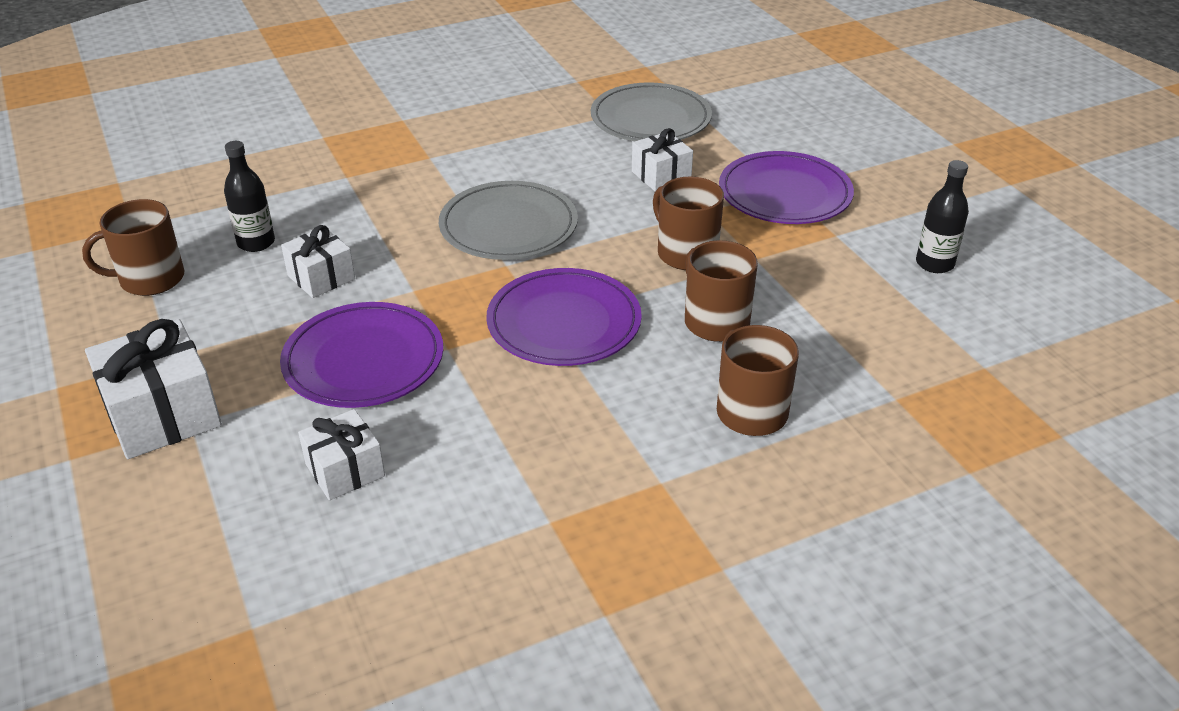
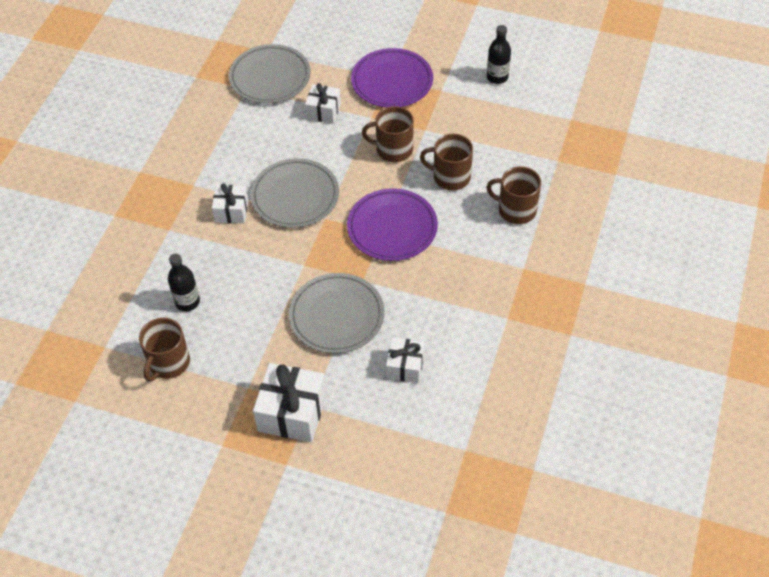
camera: 45 degrees left, 15 degrees up
purple plate [280,302,443,408] -> grey plate [289,273,384,354]
white gift [281,225,355,298] -> white gift moved to [212,183,248,224]

